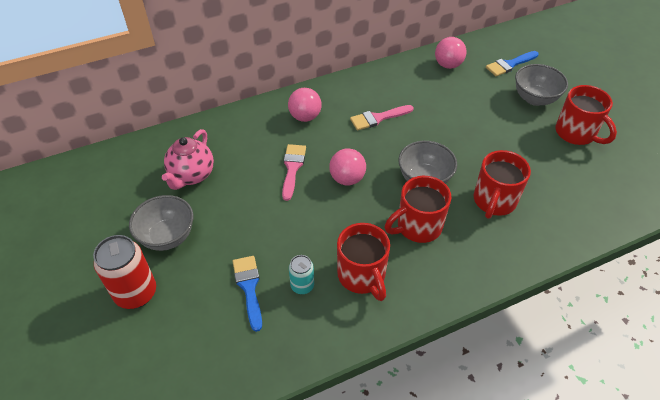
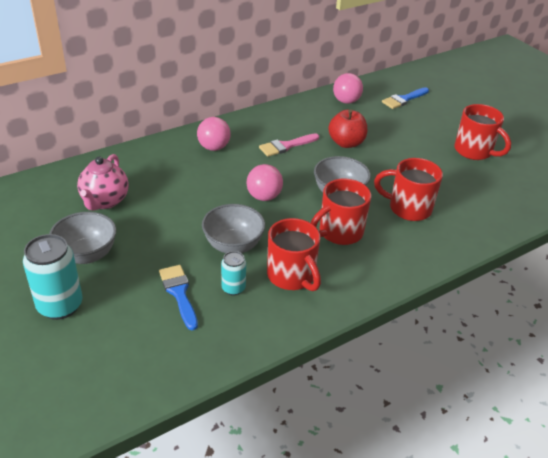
camera: 10 degrees left, 10 degrees down
red can [93,235,156,309] -> turquoise can [23,234,82,320]
pink brush [282,144,306,201] -> none
red mug [474,150,531,219] -> red mug turned 90 degrees clockwise [374,158,443,221]
grey bowl [515,64,568,106] -> grey bowl moved to [202,204,265,253]
none -> red apple [328,109,367,148]

